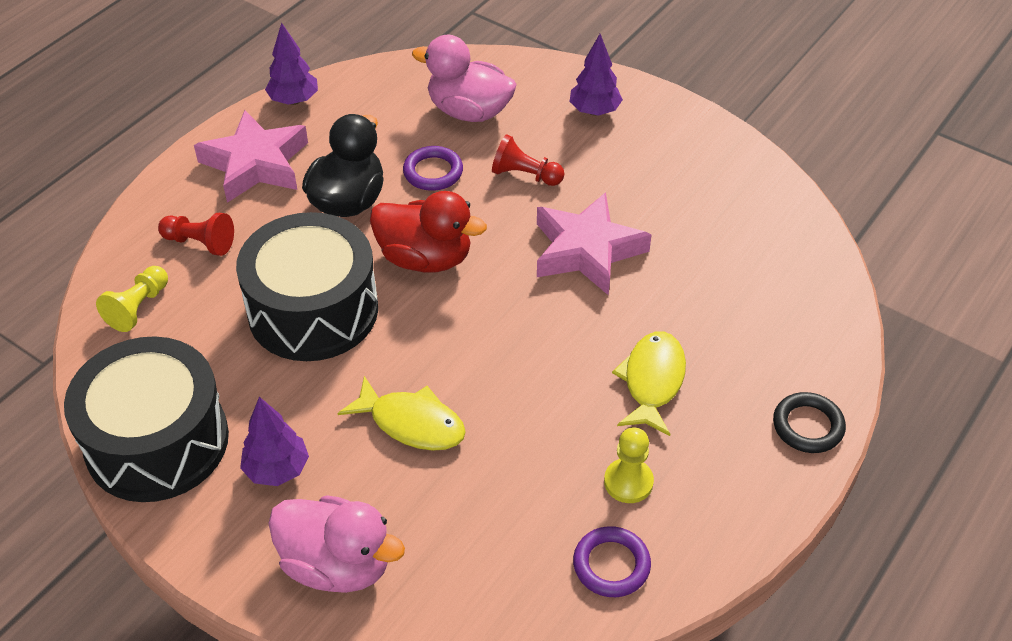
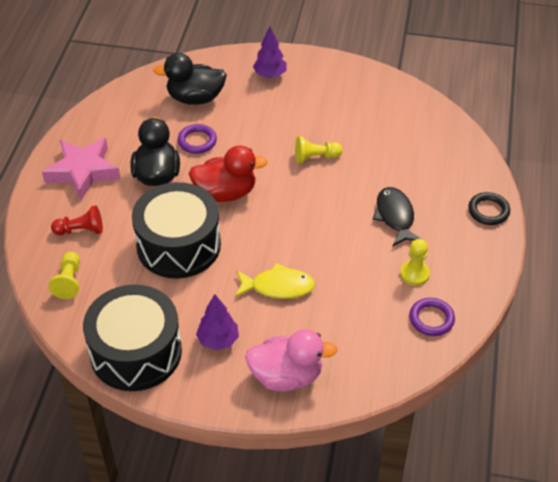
camera: 25 degrees left, 0 degrees up
purple tree [265,22,318,105] -> none
pink duck [412,35,517,122] -> black duck [153,53,227,105]
red pawn [492,134,564,186] -> none
pink star [537,192,652,296] -> yellow pawn [295,136,343,163]
yellow fish [612,331,686,436] -> black fish [373,187,421,246]

